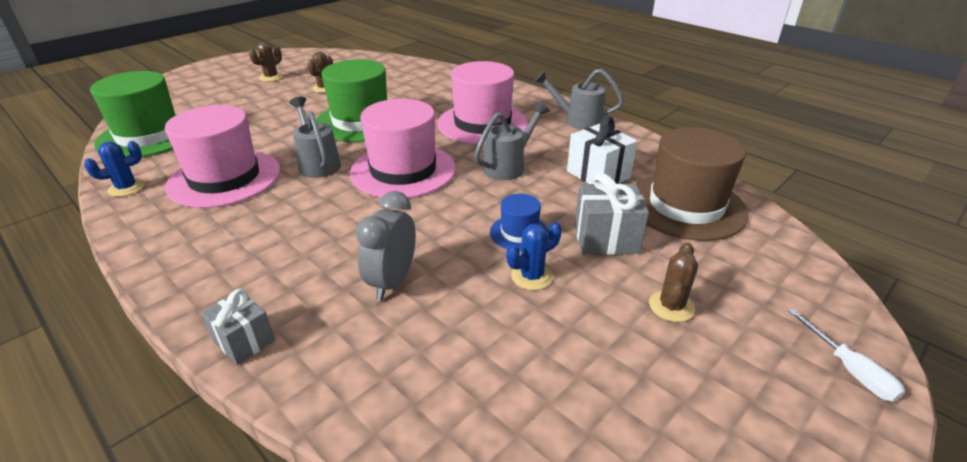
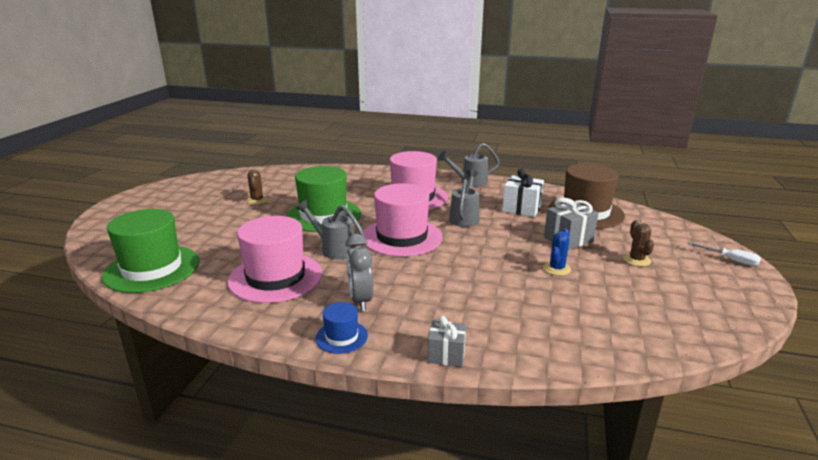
camera: 30 degrees left, 10 degrees down
blue cactus [84,141,145,197] -> none
brown cactus [249,42,283,82] -> none
grey clock [356,191,416,300] -> grey clock moved to [346,234,373,311]
blue hat [490,194,549,251] -> blue hat moved to [316,302,368,354]

